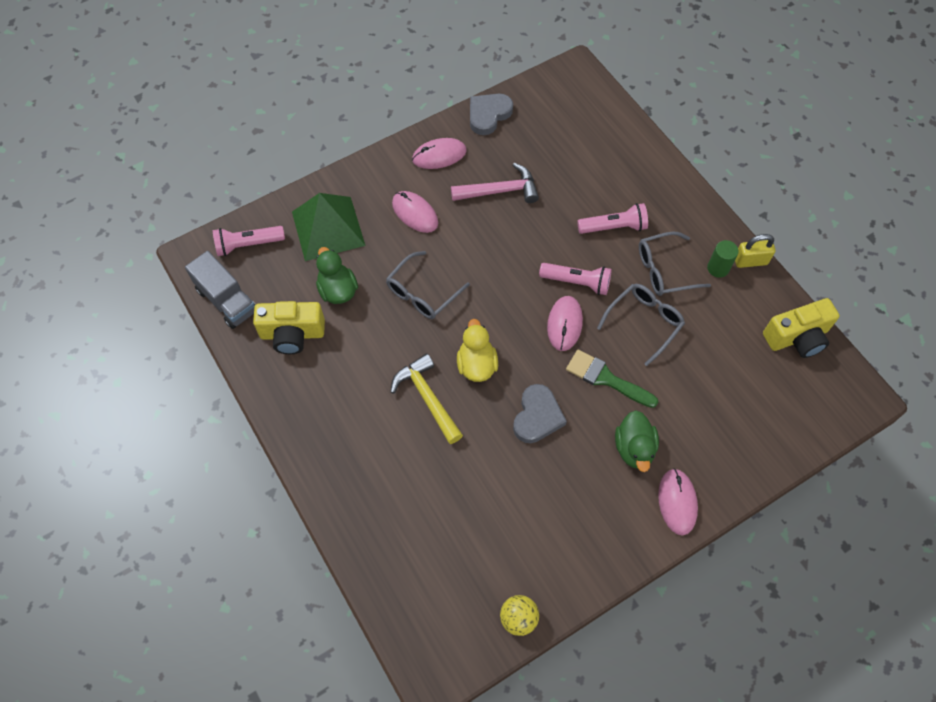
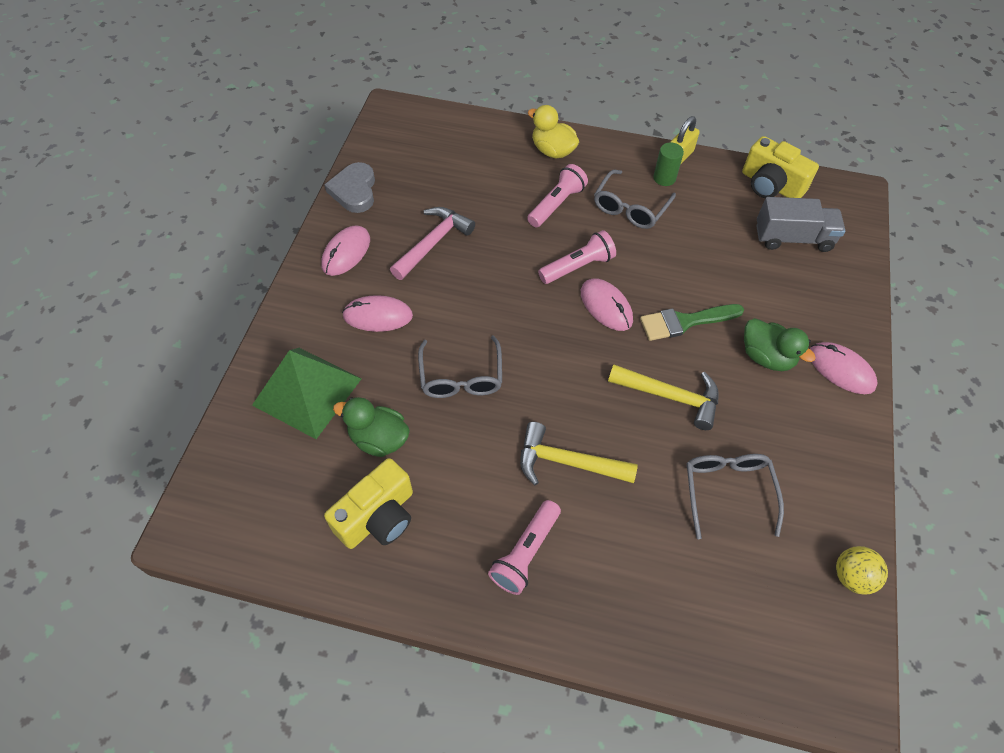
camera: 45 degrees left, 5 degrees down
grey truck [185,251,256,329] -> grey truck moved to [756,197,845,252]
pink flashlight [213,226,285,256] -> pink flashlight moved to [488,500,561,595]
yellow duck [457,319,498,382] -> yellow duck moved to [528,105,579,159]
grey heart [513,384,567,443] -> yellow hammer [608,364,719,430]
grey glasses [597,284,685,366] -> grey glasses moved to [686,454,784,539]
yellow camera [763,298,840,358] -> yellow camera turned 105 degrees clockwise [742,136,819,198]

